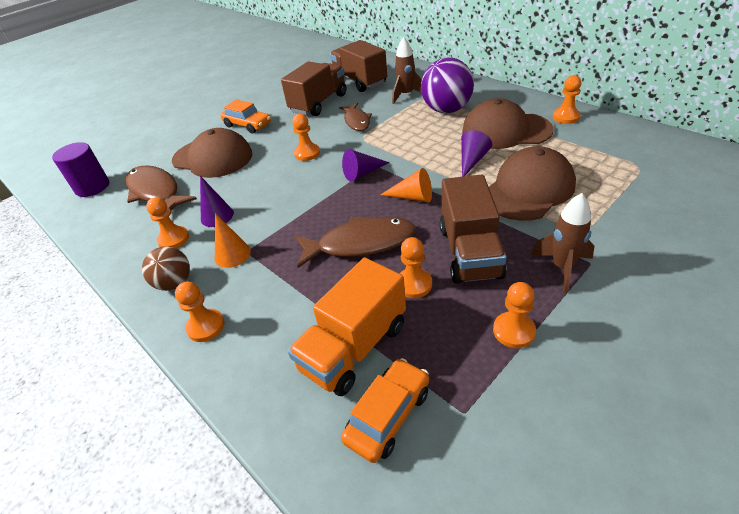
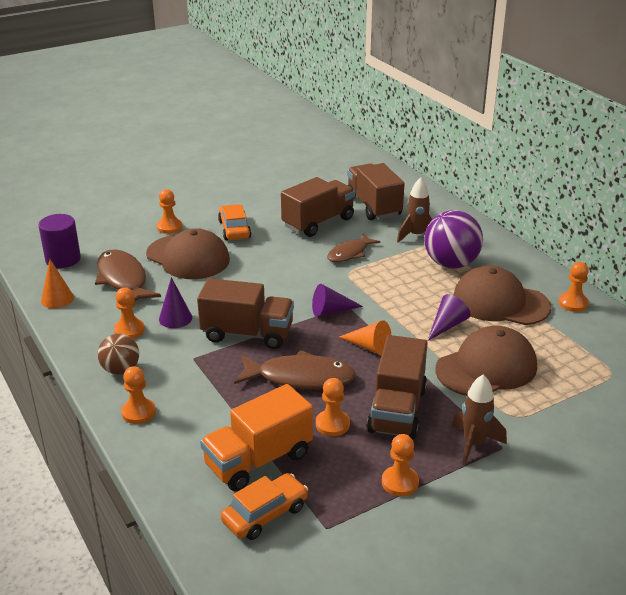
camera: 10 degrees right, 10 degrees down
orange cone [215,213,251,268] -> orange cone moved to [41,259,74,308]
orange car [220,99,271,133] -> orange car turned 150 degrees counterclockwise [218,204,251,240]
orange pawn [292,114,320,161] -> orange pawn moved to [157,189,182,234]
brown fish [339,103,372,131] -> brown fish turned 45 degrees clockwise [327,233,380,262]
none -> brown truck [197,278,294,349]

